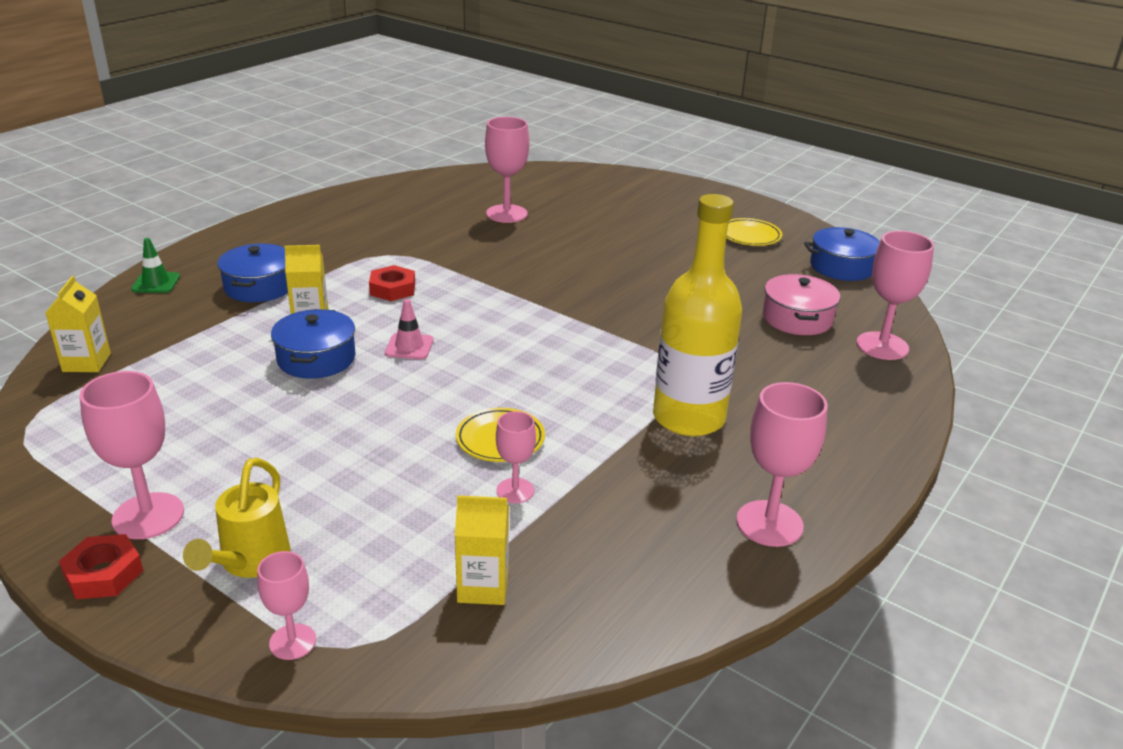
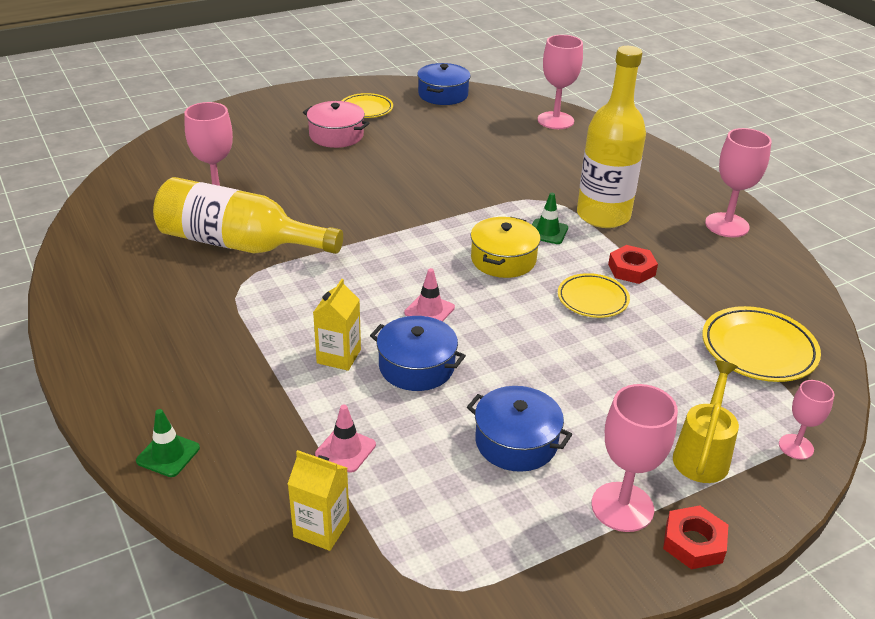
camera: 65 degrees left, 5 degrees up
yellow watering can [183,458,291,578] -> yellow watering can turned 105 degrees counterclockwise [673,360,739,483]
blue pot [217,244,288,302] -> blue pot moved to [467,386,572,472]
red nut [369,265,415,301] -> red nut moved to [608,245,658,284]
yellow carton [455,495,509,605] -> yellow plate [702,306,821,382]
pink goblet [496,411,536,503] -> none
pink pot [763,274,840,335] -> pink pot moved to [303,101,369,148]
none -> yellow bottle [153,177,343,254]
none -> pink traffic cone [315,405,376,473]
none -> yellow pot [471,217,541,278]
none -> green traffic cone [532,193,568,244]

